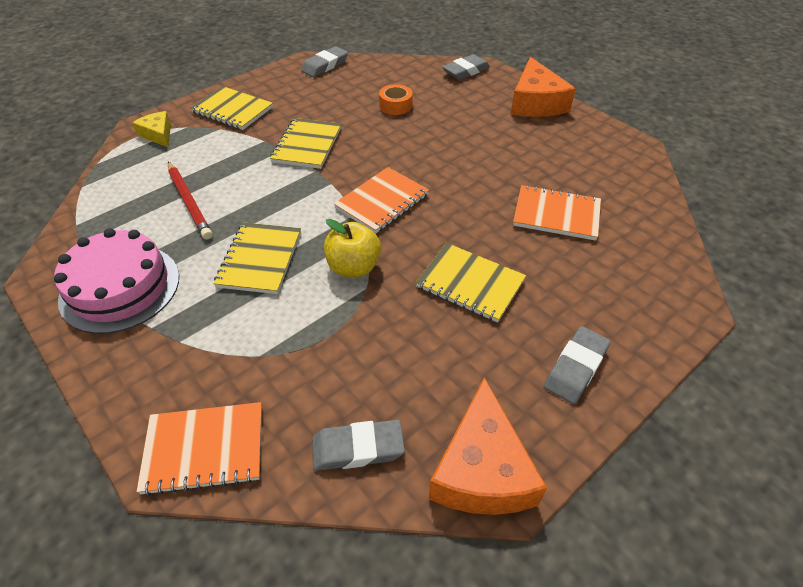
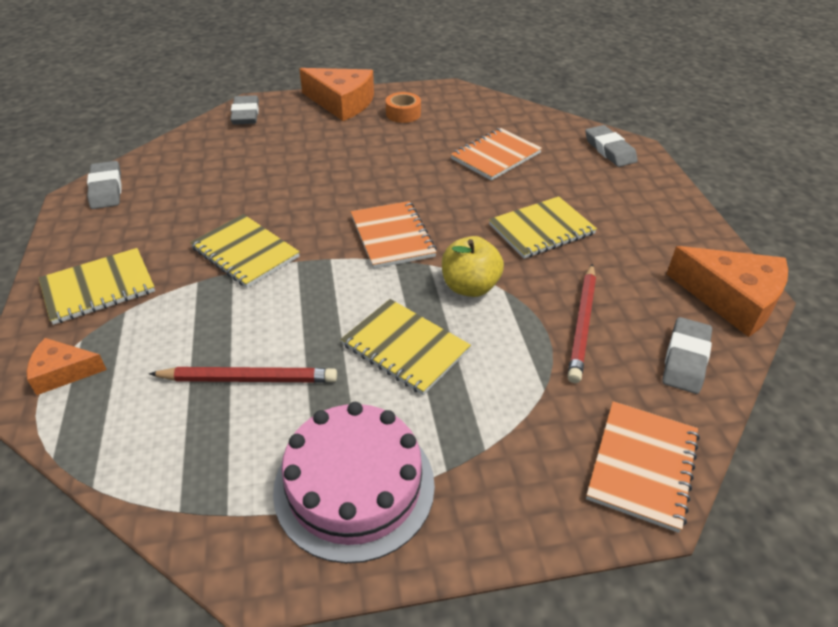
camera: 60 degrees left, 5 degrees down
yellow cheese [132,111,171,147] -> orange cheese [27,338,107,395]
orange tape [379,84,413,115] -> orange tape moved to [386,92,421,123]
grey eraser [544,326,611,404] -> grey eraser moved to [585,125,638,167]
none -> red pencil [568,264,596,383]

